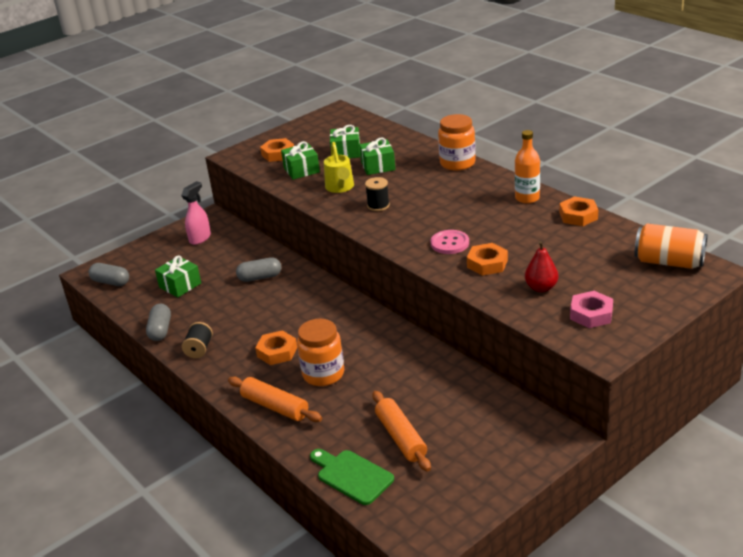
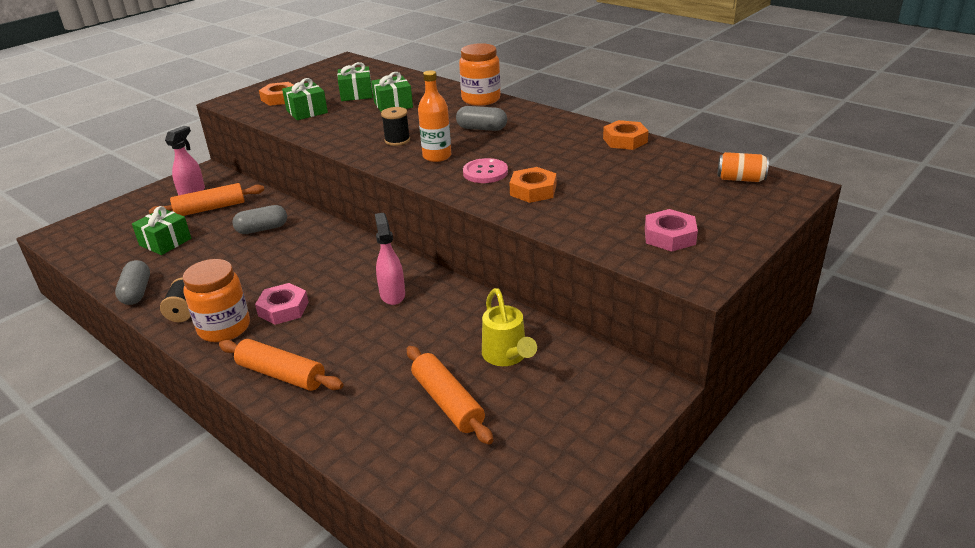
camera: 10 degrees left, 0 degrees up
grey capsule [88,263,129,286] -> grey capsule moved to [456,106,507,131]
orange nut [255,330,297,365] -> pink nut [255,283,309,325]
orange jar [297,319,344,386] -> orange jar moved to [183,259,250,342]
green cutting board [310,449,394,505] -> none
yellow watering can [324,142,354,193] -> yellow watering can moved to [482,288,537,366]
orange bottle [515,130,540,204] -> orange bottle moved to [418,70,451,162]
red pear [525,241,559,292] -> none
orange can [634,223,707,269] -> orange can [718,152,769,182], size x0.61
none -> orange rolling pin [149,183,265,216]
none -> pink spray bottle [375,213,405,305]

